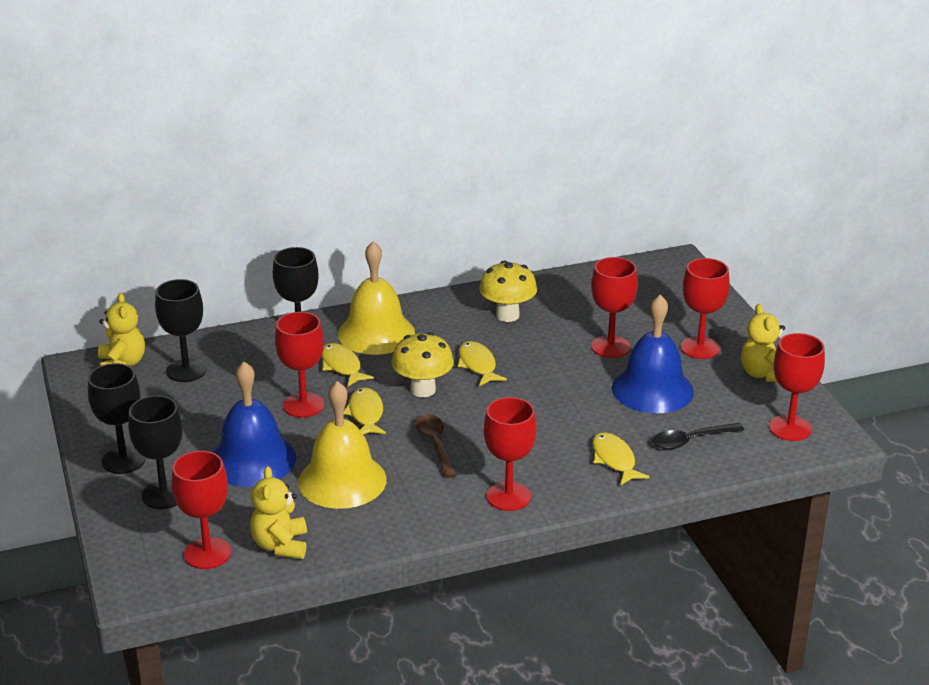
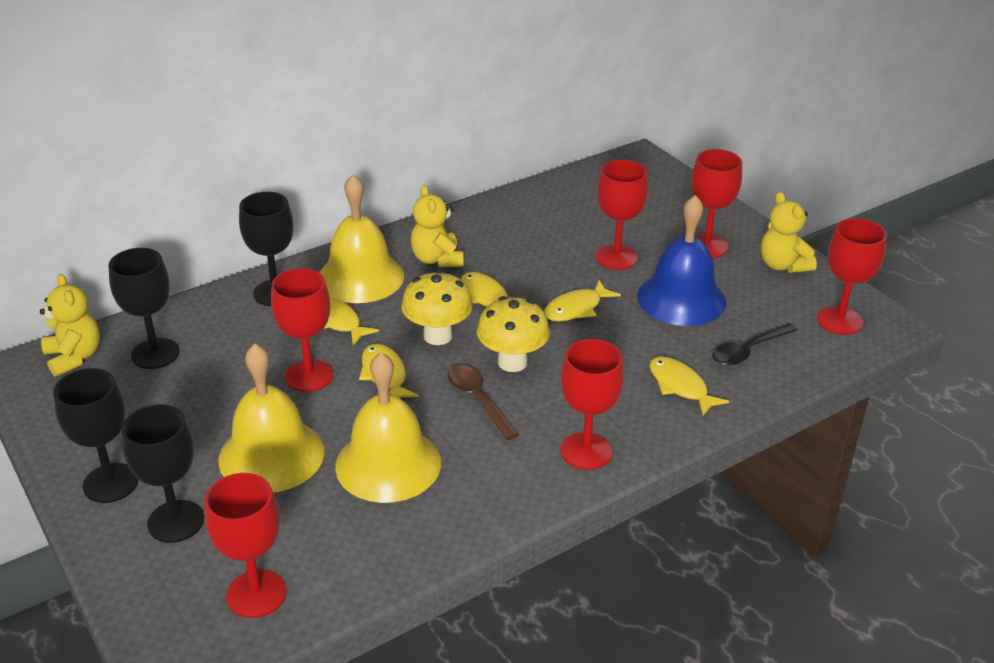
camera: 15 degrees left, 5 degrees up
blue bell [213,361,296,487] -> yellow bell [218,343,324,493]
yellow teddy bear [250,466,307,559] -> yellow teddy bear moved to [410,185,463,267]
yellow mushroom [479,260,537,322] -> yellow mushroom moved to [476,296,550,372]
none -> yellow fish [544,280,621,321]

